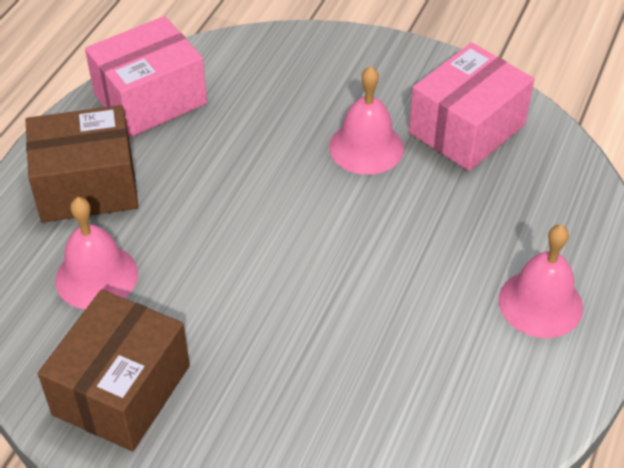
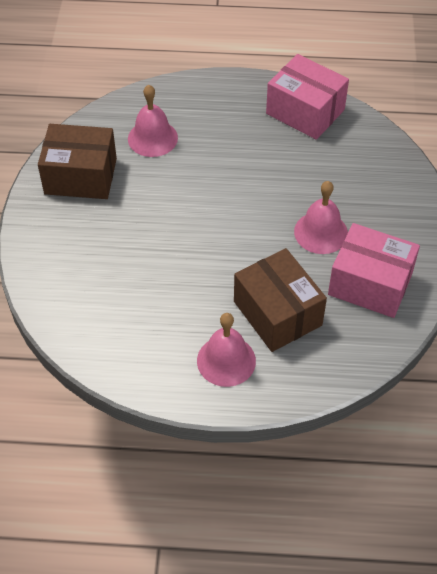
camera: 70 degrees right, 5 degrees up
brown box [26,105,139,223] -> brown box moved to [234,248,327,352]

